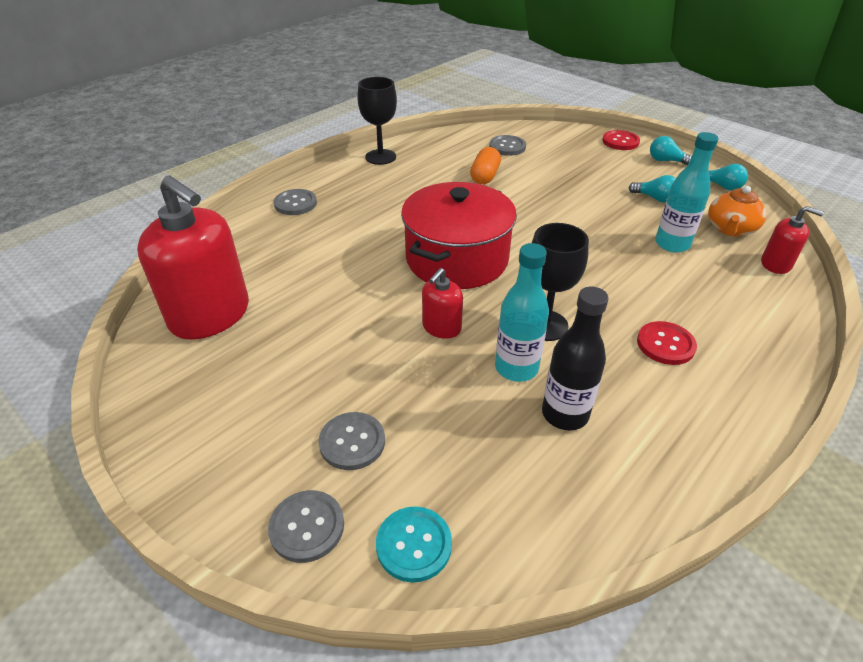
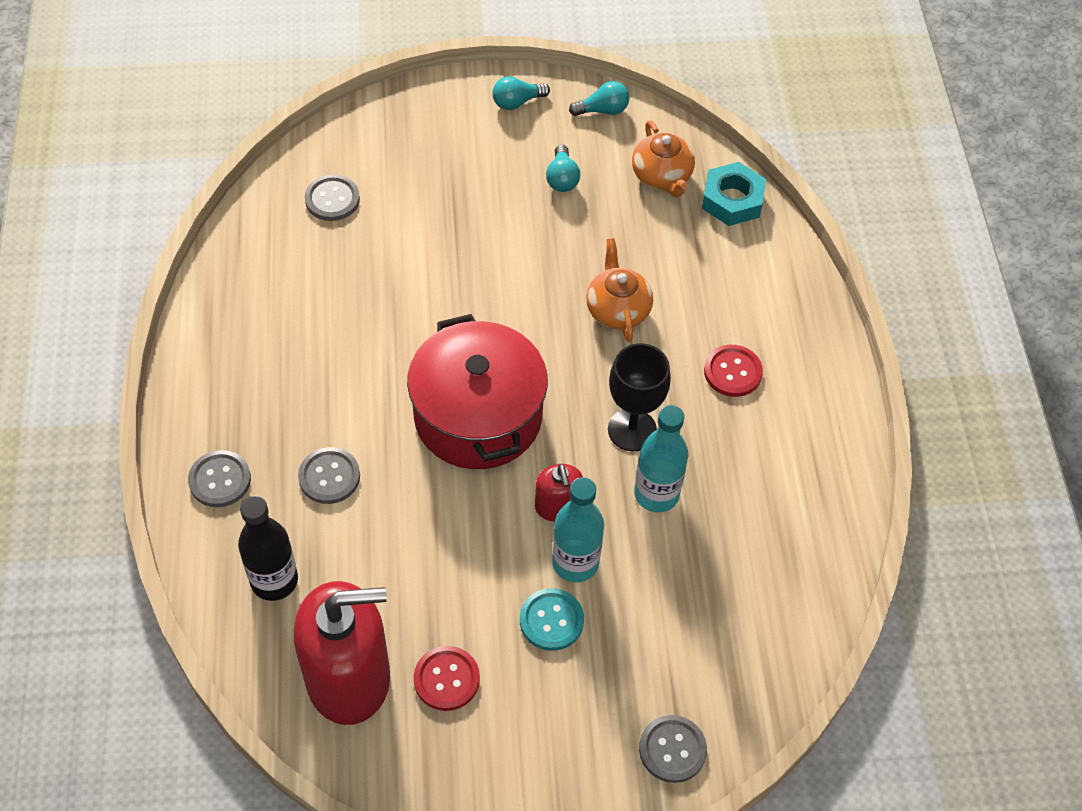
camera: 50 degrees left, 15 degrees up
grey button [319,412,385,470] -> grey button moved to [298,447,360,504]
black goblet [357,77,397,165] -> none
turquoise button [376,506,452,583] -> turquoise button moved to [520,588,584,651]
orange capsule [470,147,501,184] -> none
black bottle [542,287,609,430] -> black bottle moved to [238,496,298,601]
red button [602,130,640,150] -> red button moved to [414,646,480,711]
turquoise light bulb [628,175,676,203] -> turquoise light bulb turned 105 degrees clockwise [546,145,580,192]
turquoise bottle [655,132,719,253] -> turquoise bottle moved to [552,477,604,582]
red soap dispenser [761,206,824,274] -> turquoise nut [702,162,766,226]
none -> orange teapot [586,238,653,342]

